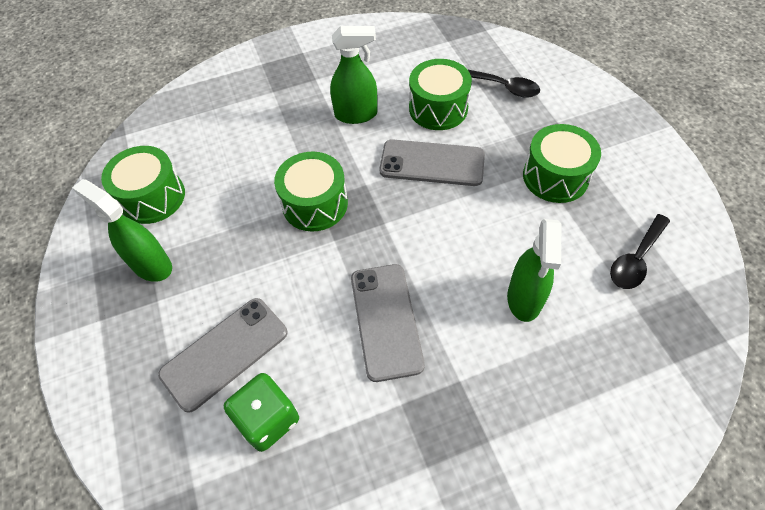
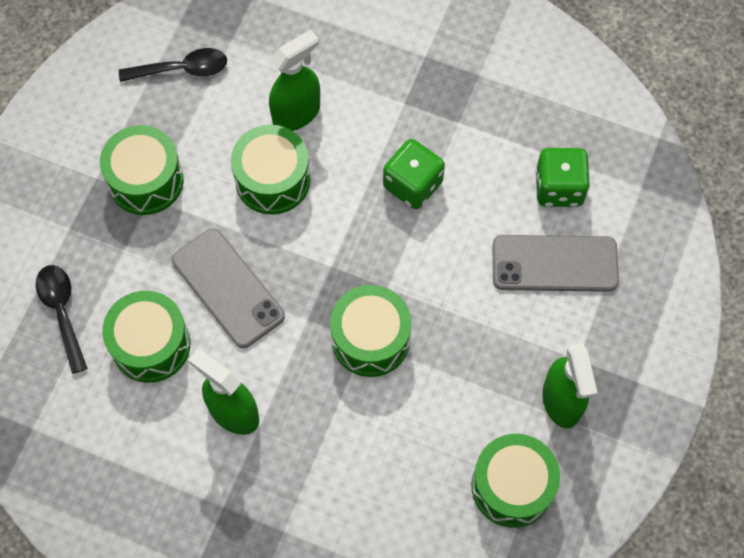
camera: 140 degrees left, 10 degrees up
grey phone [351,264,425,382] -> green dice [383,139,445,209]
none -> green drum [231,125,310,215]

